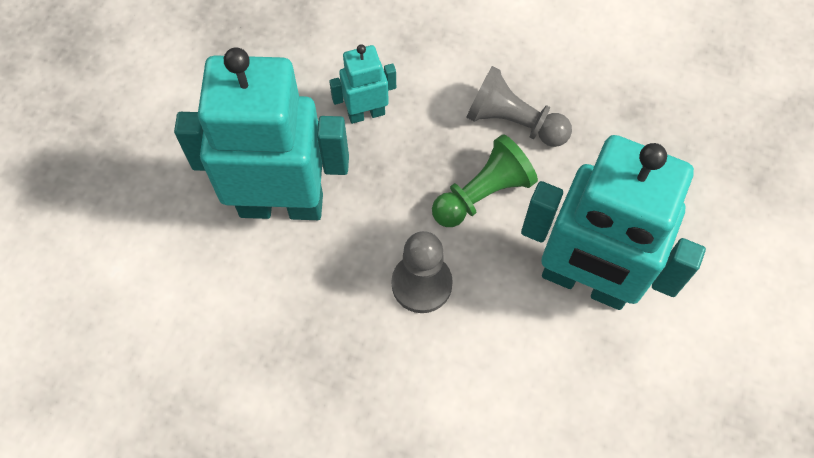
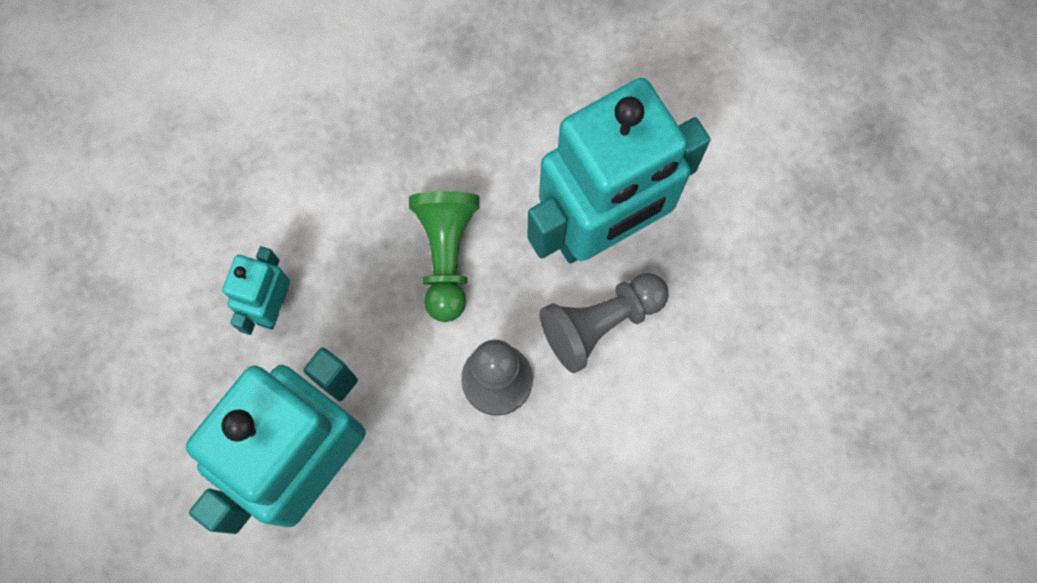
camera: 55 degrees left, 10 degrees up
grey pawn [466,66,572,147] -> grey pawn moved to [539,273,668,373]

